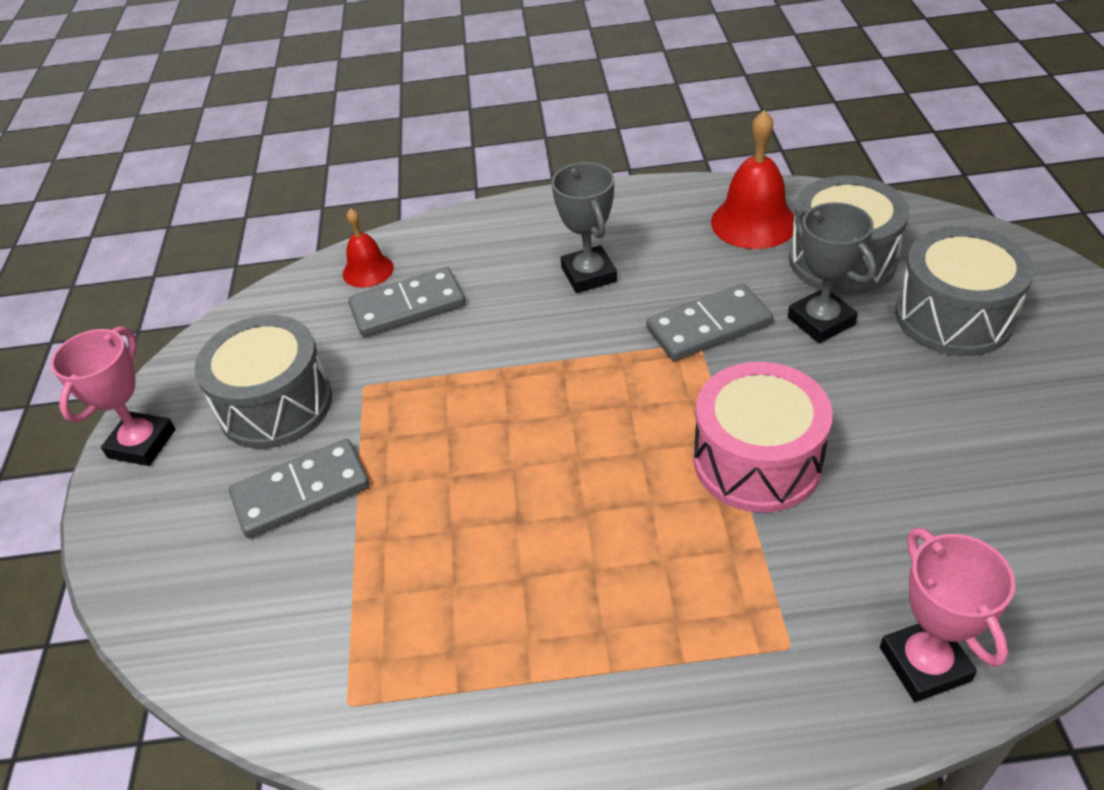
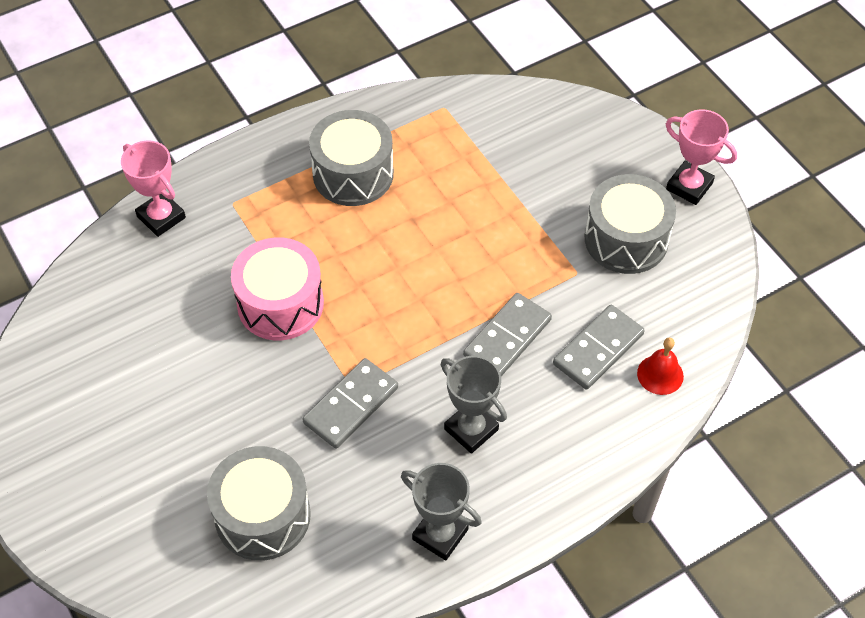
camera: 150 degrees right, 10 degrees up
pink trophy [51,326,175,466] -> pink trophy turned 45 degrees counterclockwise [666,109,737,205]
grey domino [229,439,370,538] -> grey domino moved to [463,293,552,376]
red bell [711,110,794,249] -> none
grey trophy [788,202,876,343] -> grey trophy moved to [401,463,482,560]
grey drum [895,226,1034,356] -> grey drum moved to [309,110,394,206]

